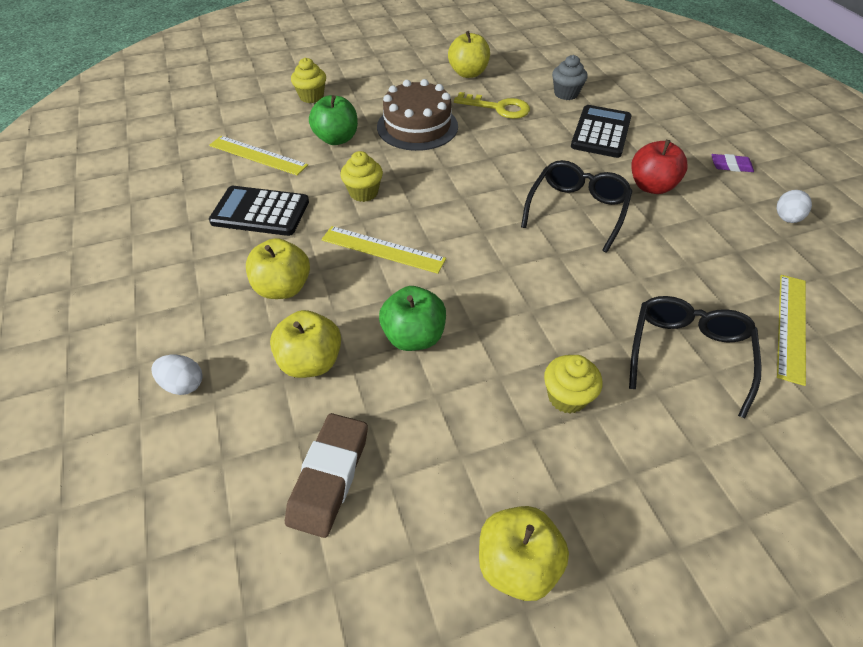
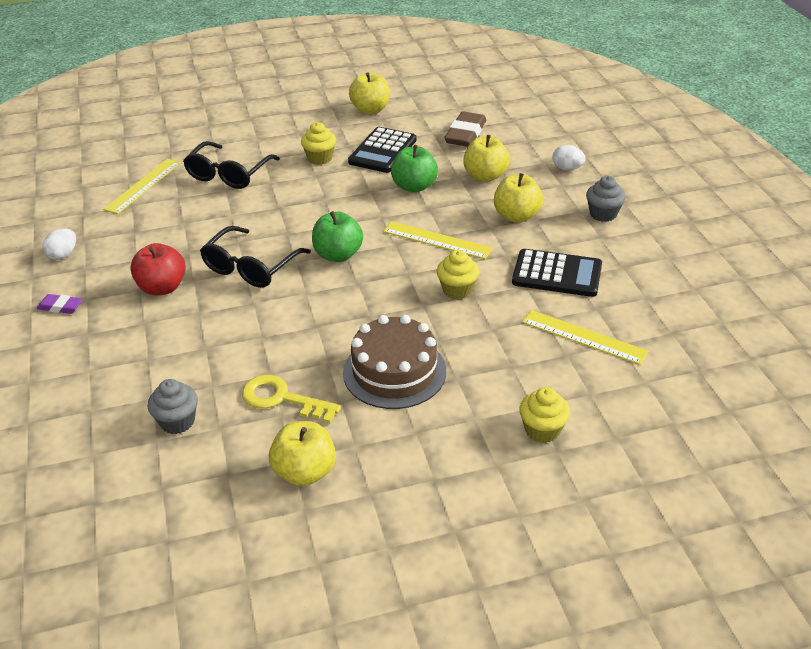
camera: 175 degrees left, 10 degrees down
green apple [309,95,358,145] -> green apple moved to [312,211,363,262]
black calculator [571,105,632,158] -> black calculator moved to [348,127,416,173]
none -> grey cupcake [586,176,626,222]

